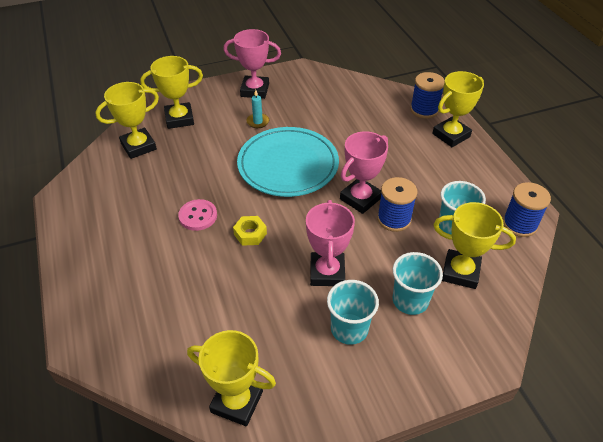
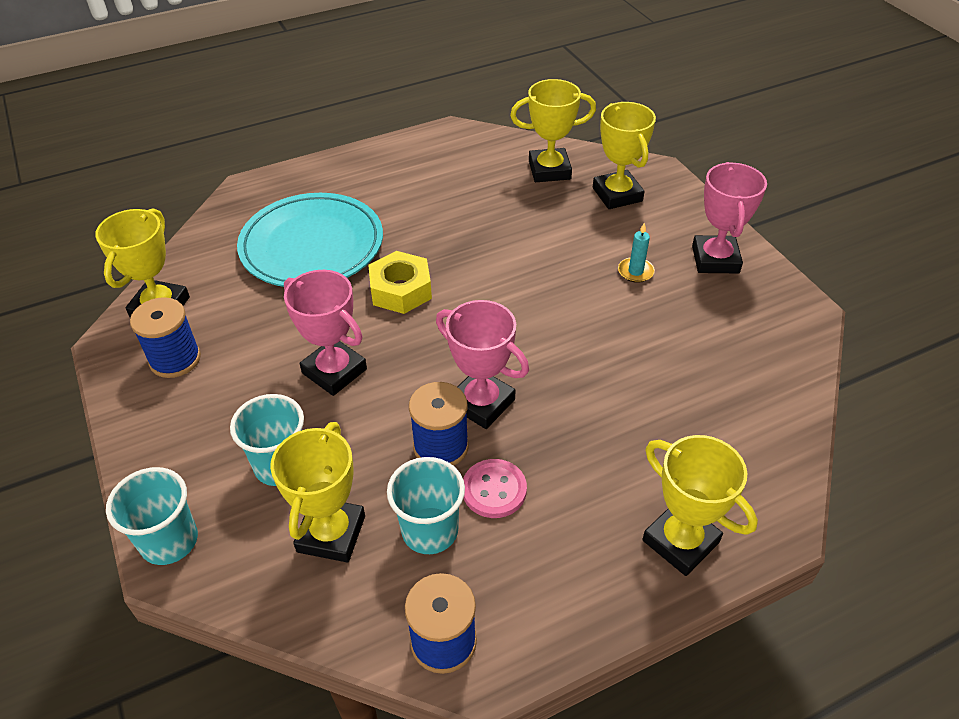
camera: 85 degrees right, 0 degrees up
yellow trophy [95,82,159,159] -> yellow trophy turned 60 degrees counterclockwise [510,79,596,182]
pink button [178,199,217,231] -> pink button moved to [463,459,527,518]
yellow nut [233,216,267,246] -> yellow nut [368,251,432,314], size x1.53
turquoise plate [237,127,339,197] -> turquoise plate moved to [237,193,383,287]
pink trophy [306,200,355,286] -> pink trophy turned 45 degrees clockwise [284,270,367,396]
turquoise cup [327,280,379,345] -> turquoise cup moved to [106,467,198,565]
blue spool [410,72,445,118] -> blue spool moved to [130,297,201,378]

